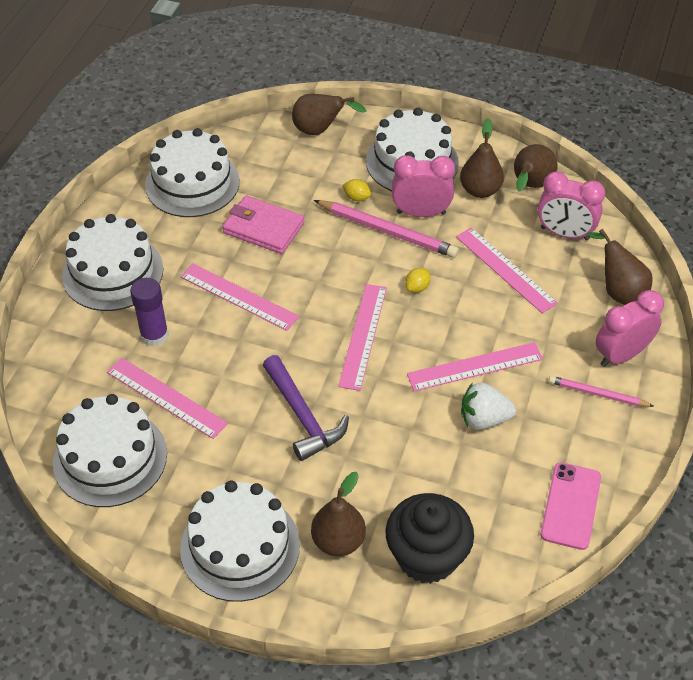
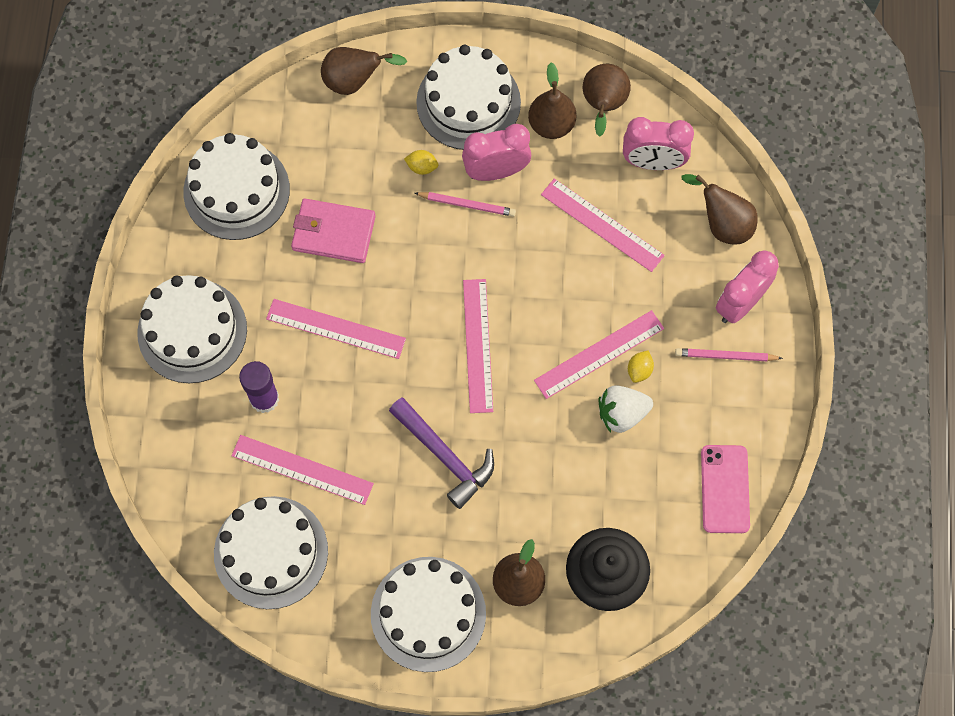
camera: 15 degrees left, 20 degrees up
pink pencil [314,200,459,258] -> pink pencil [414,192,516,217], size x0.60
yellow lemon [405,268,431,293] -> yellow lemon moved to [628,351,654,383]

